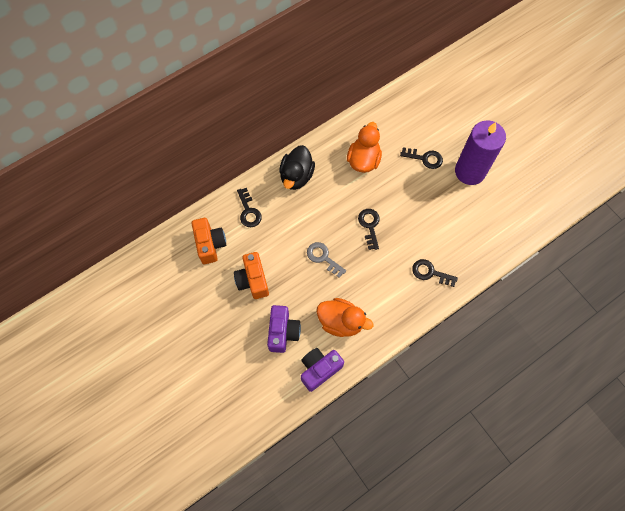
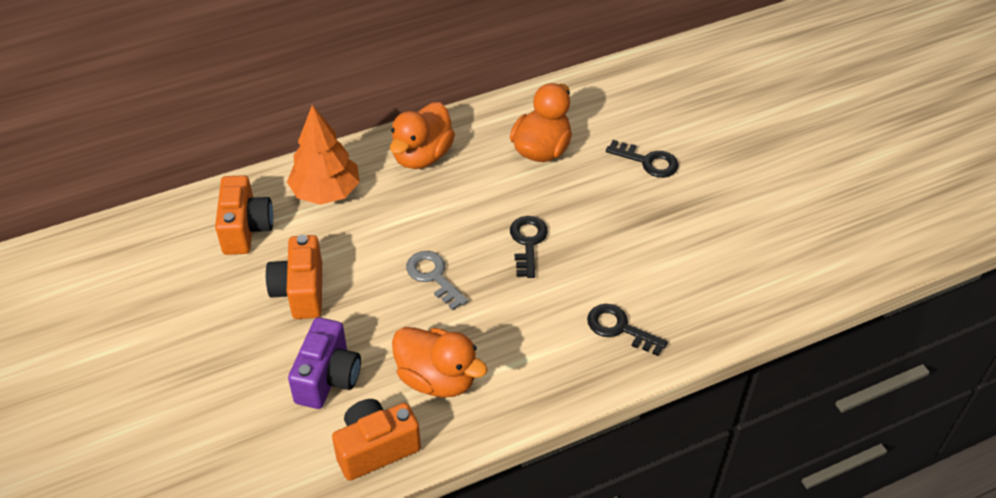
camera: 10 degrees right, 20 degrees down
black key [237,188,262,227] -> orange tree [287,105,360,205]
black duck [279,145,315,190] -> orange duck [390,102,455,169]
purple camera [301,348,344,392] -> orange camera [332,399,421,481]
purple candle [455,120,506,185] -> none

